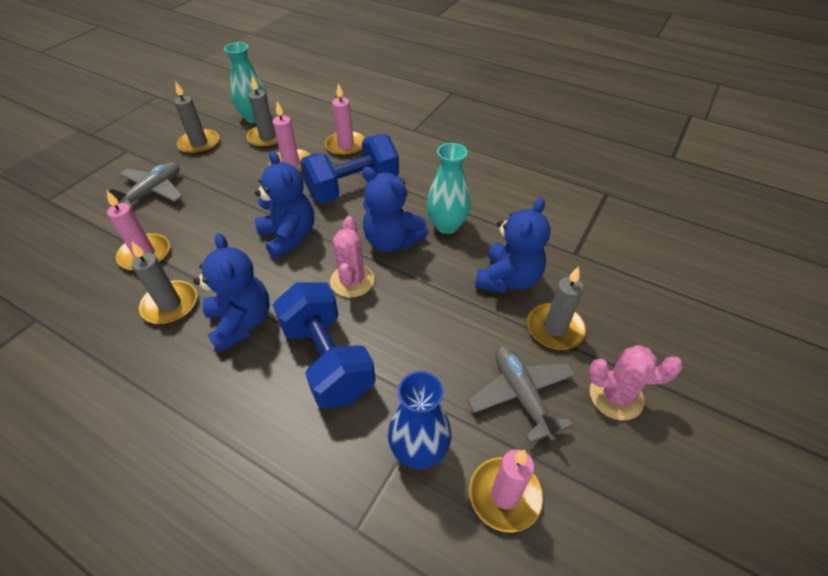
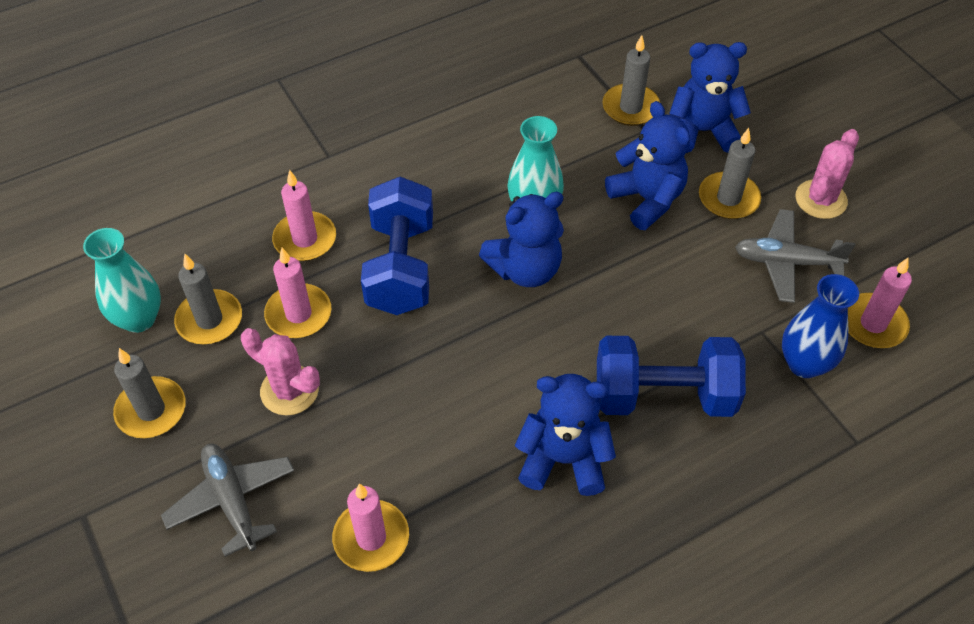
camera: 60 degrees left, 5 degrees up
grey candle [132,242,197,324] -> grey candle moved to [602,35,660,126]
blue teddy bear [255,151,314,259] -> blue teddy bear moved to [669,42,751,153]
pink cactus [330,216,374,298] -> pink cactus moved to [241,328,320,416]

